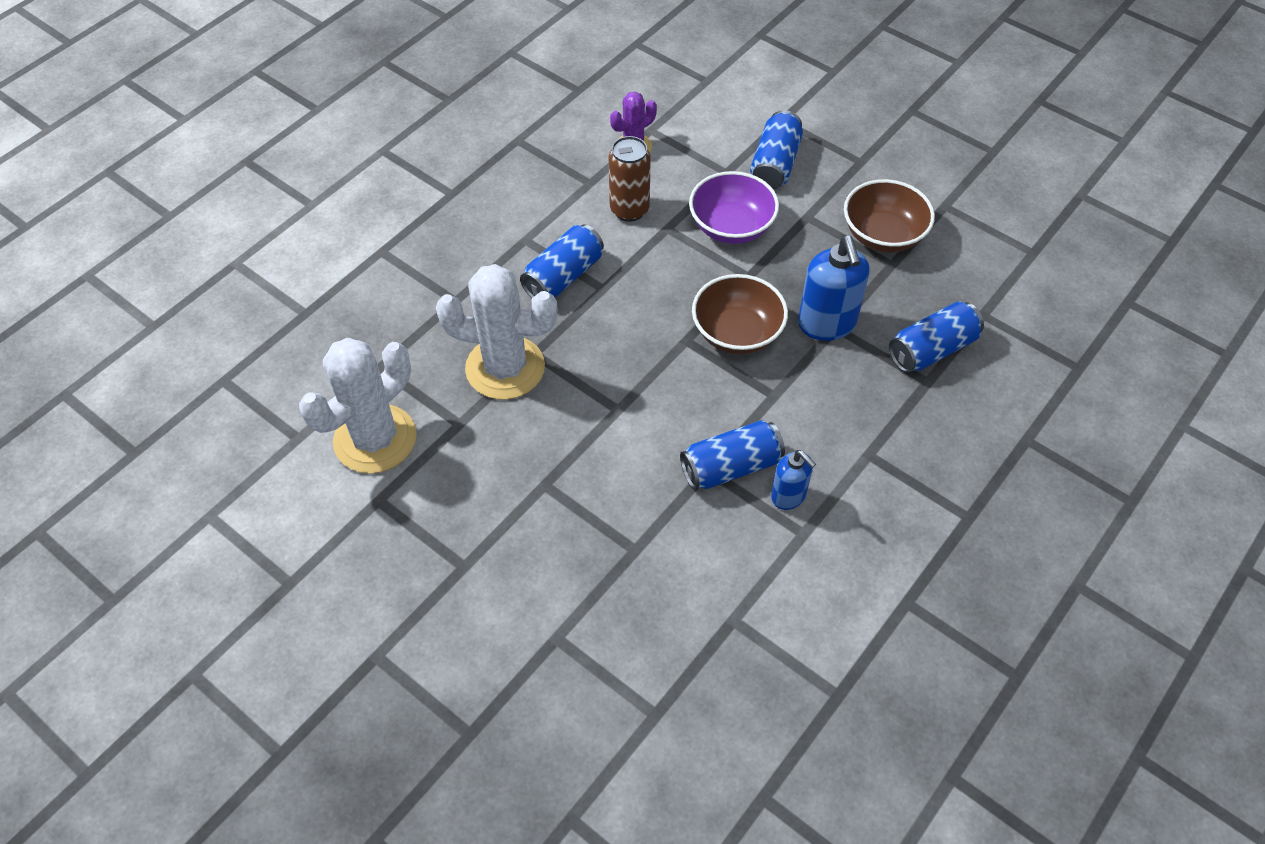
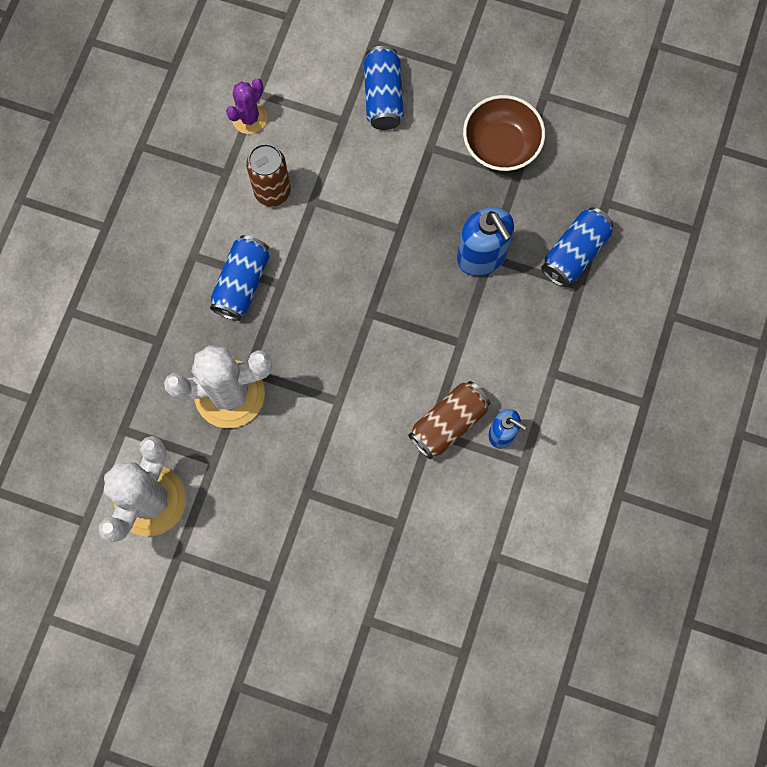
camera: 20 degrees left, 20 degrees up
blue can [680,420,785,490] -> brown can [408,381,490,459]
purple bowl [689,171,779,244] -> none
brown bowl [692,274,788,354] -> none

